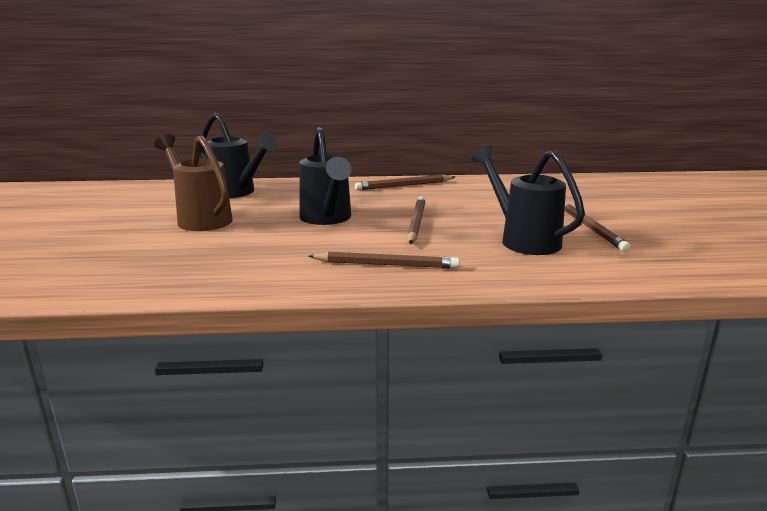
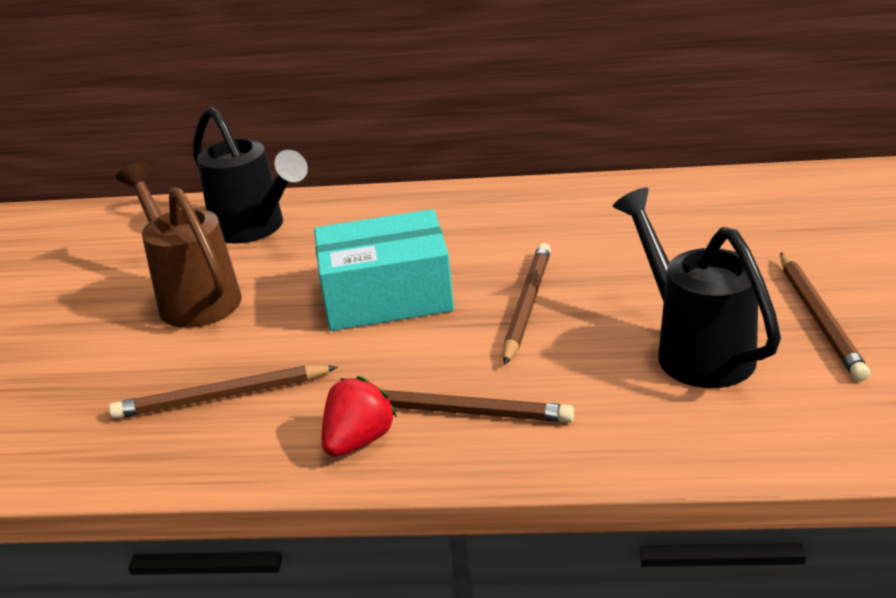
camera: 10 degrees right, 10 degrees up
black watering can [300,127,351,225] -> turquoise box [314,209,454,331]
brown pencil [355,175,455,190] -> brown pencil moved to [109,365,338,419]
none -> red strawberry [322,376,397,457]

